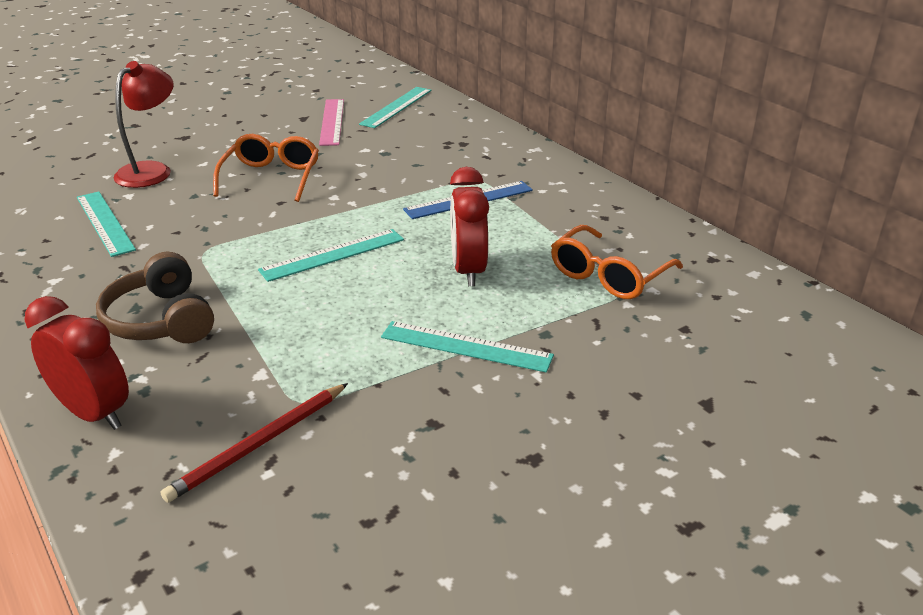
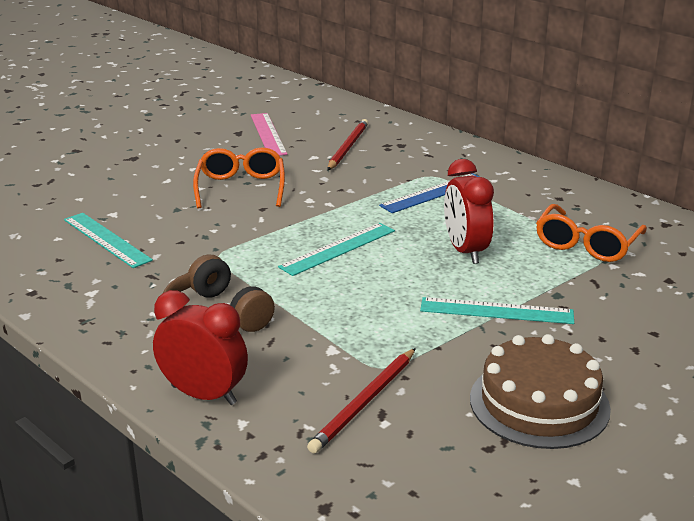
camera: 10 degrees left, 5 degrees down
red lamp [114,61,174,188] -> none
turquoise ruler [359,87,432,128] -> none
none -> red pencil [327,119,368,170]
none -> brown cake [470,334,611,449]

